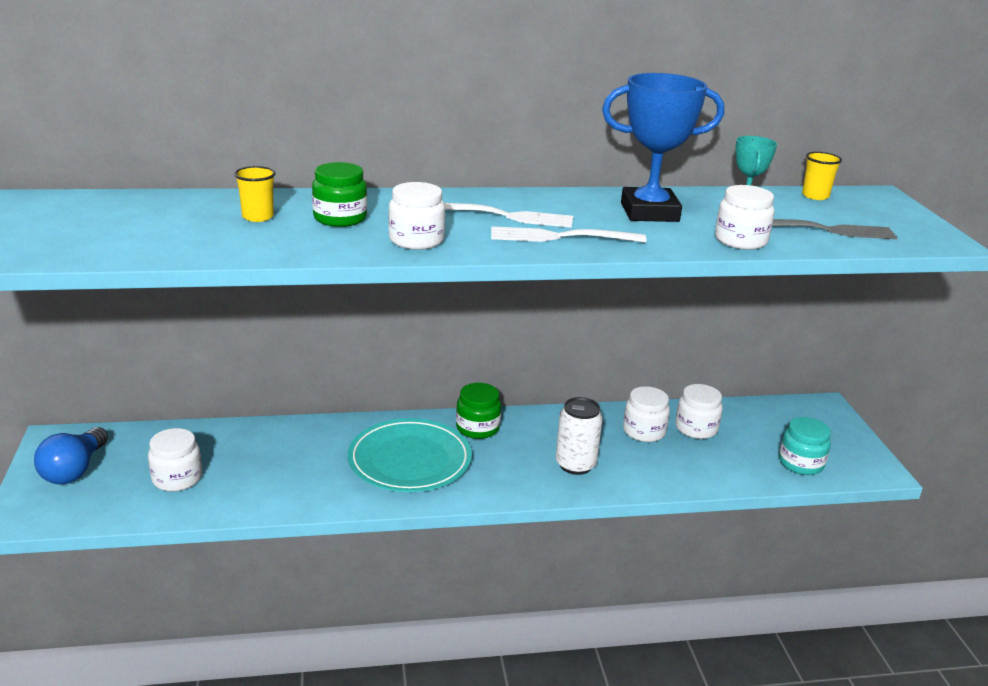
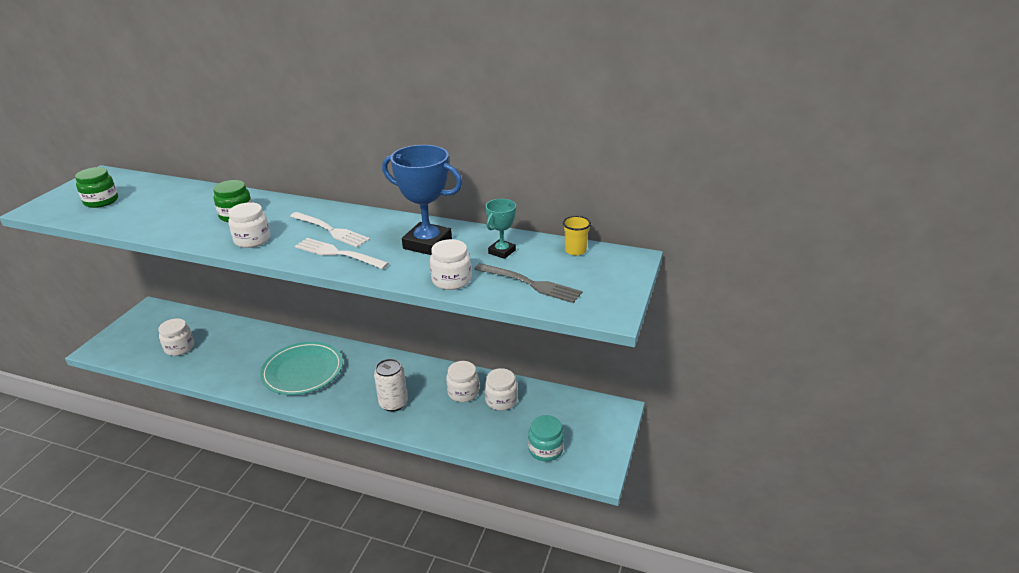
camera: 30 degrees right, 5 degrees up
blue light bulb [34,427,108,484] -> none
yellow cup [234,166,276,222] -> none
green jar [456,383,501,439] -> green jar moved to [75,167,118,208]

